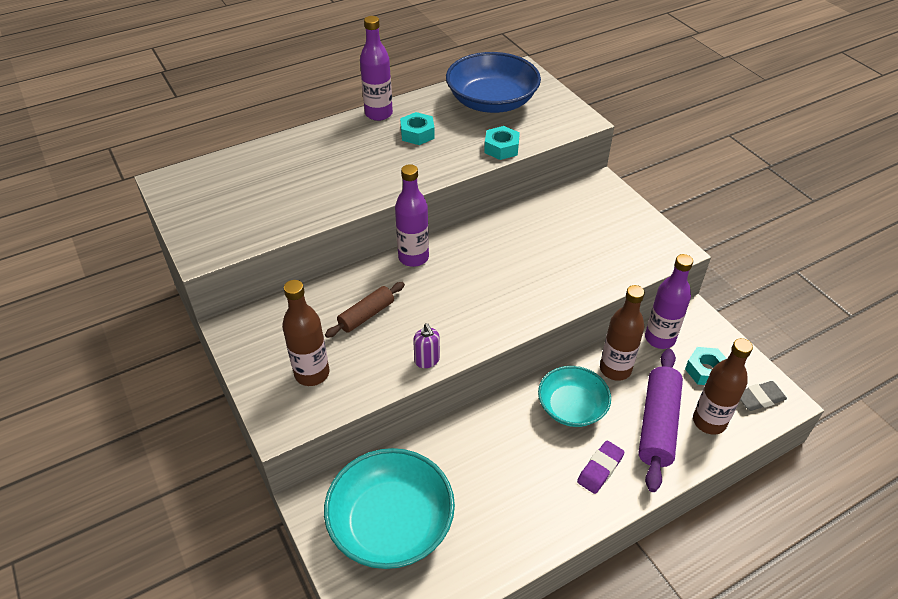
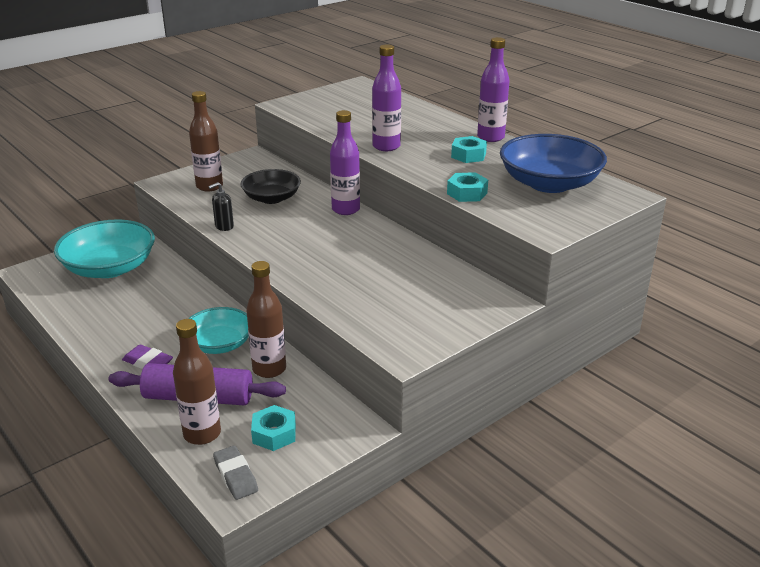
camera: 80 degrees right, 15 degrees down
brown rolling pin [325,282,405,338] -> black bowl [240,169,301,204]
purple soap dispenser [413,323,440,368] -> black soap dispenser [208,182,234,231]
purple bottle [645,254,693,349] -> purple bottle moved to [372,44,401,151]

